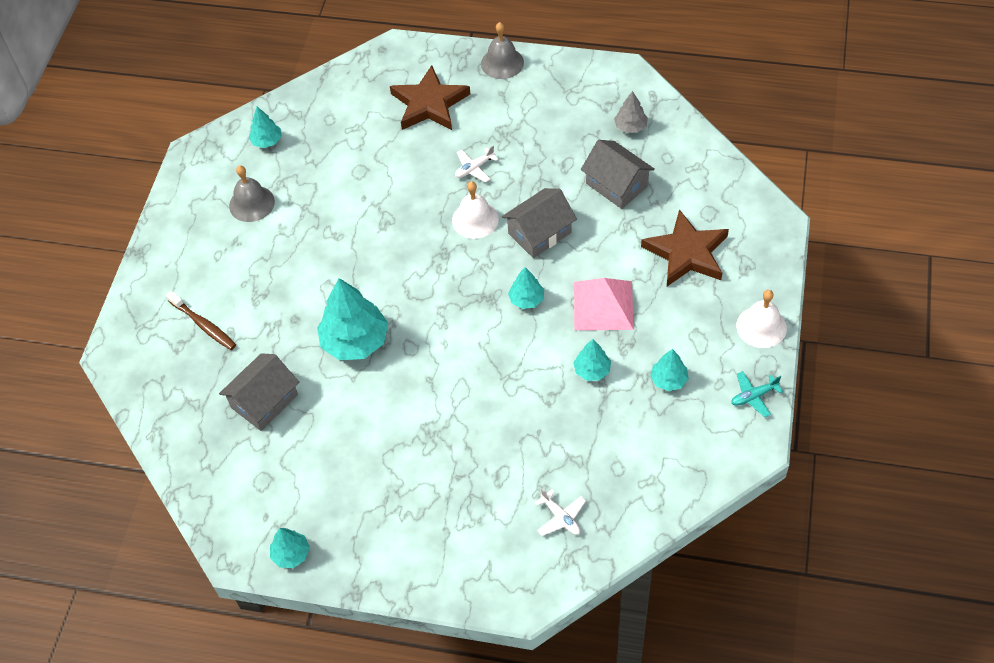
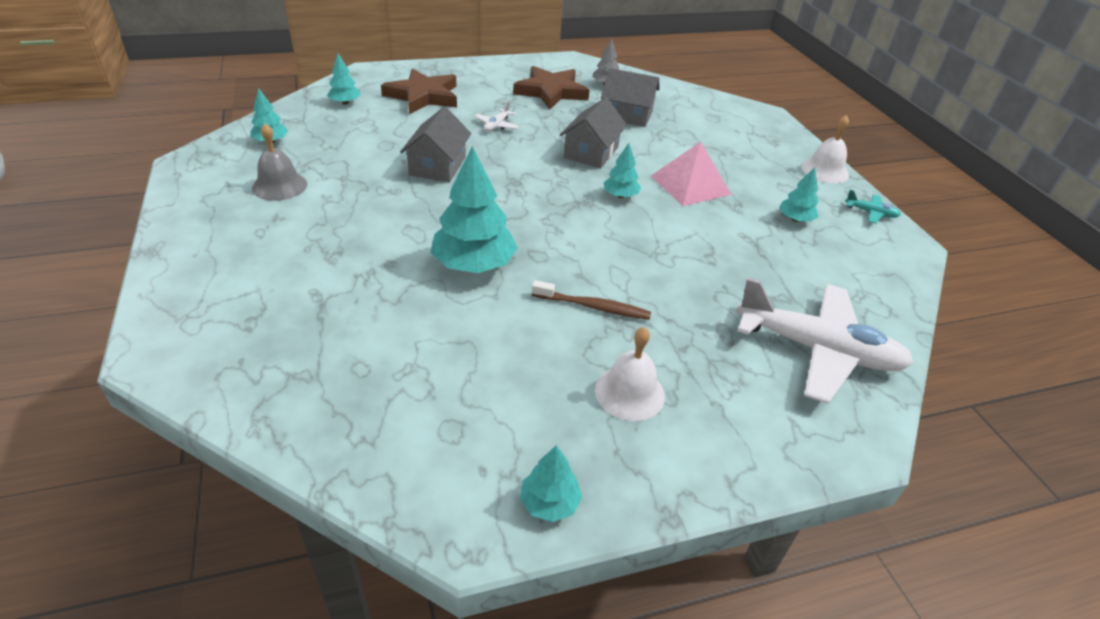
camera: 35 degrees left, 15 degrees down
brown toothbrush [166,291,236,350] -> brown toothbrush moved to [532,280,651,320]
grey house [219,353,299,431] -> grey house moved to [400,107,471,182]
white bell [452,181,499,239] -> white bell moved to [595,327,665,421]
grey bell [481,22,524,79] -> none
white plane [535,489,586,536] -> white plane [736,277,914,404], size x2.48
turquoise tree [573,339,611,381] -> turquoise tree moved to [327,53,361,105]
brown star [641,209,729,286] -> brown star moved to [513,66,590,110]
turquoise plane [731,371,783,417] -> turquoise plane turned 105 degrees counterclockwise [845,190,901,224]

